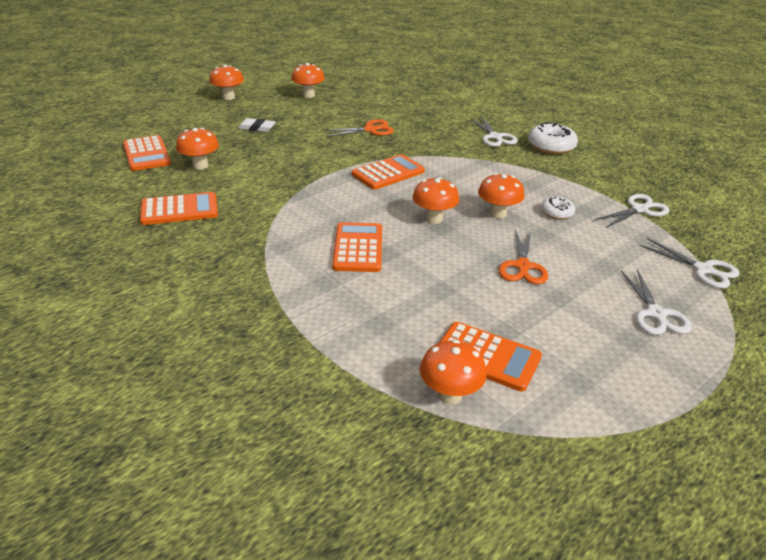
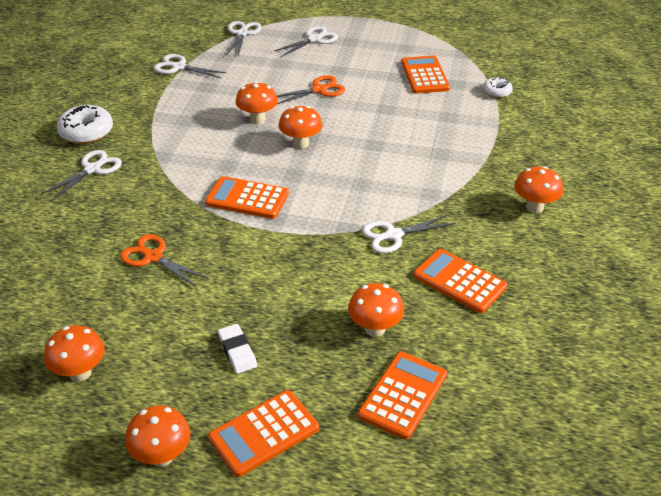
camera: 125 degrees left, 5 degrees up
orange calculator [332,222,382,272] -> orange calculator moved to [208,390,319,477]
orange mushroom [420,340,487,405] -> orange mushroom moved to [514,166,563,213]
white donut [541,197,575,220] -> white donut moved to [483,77,513,98]
none -> white scissors [362,215,455,253]

